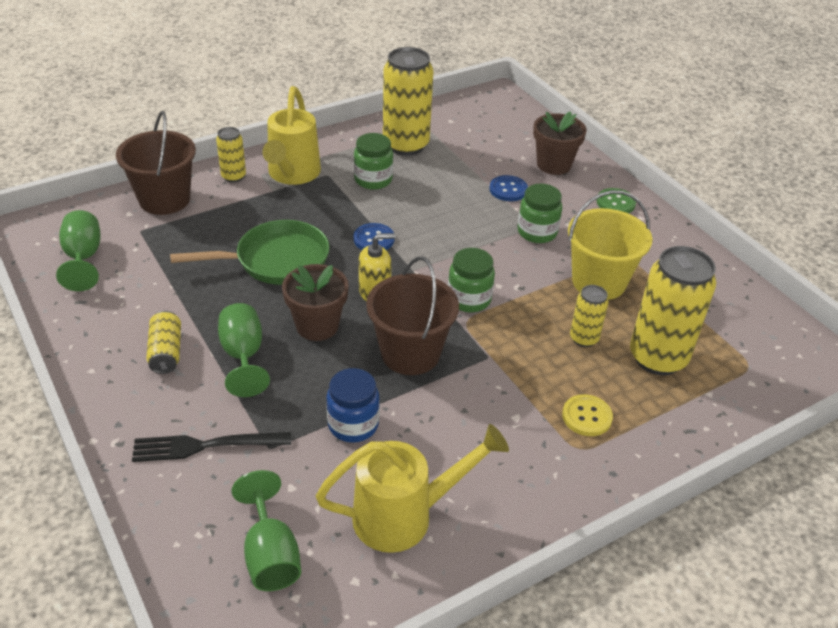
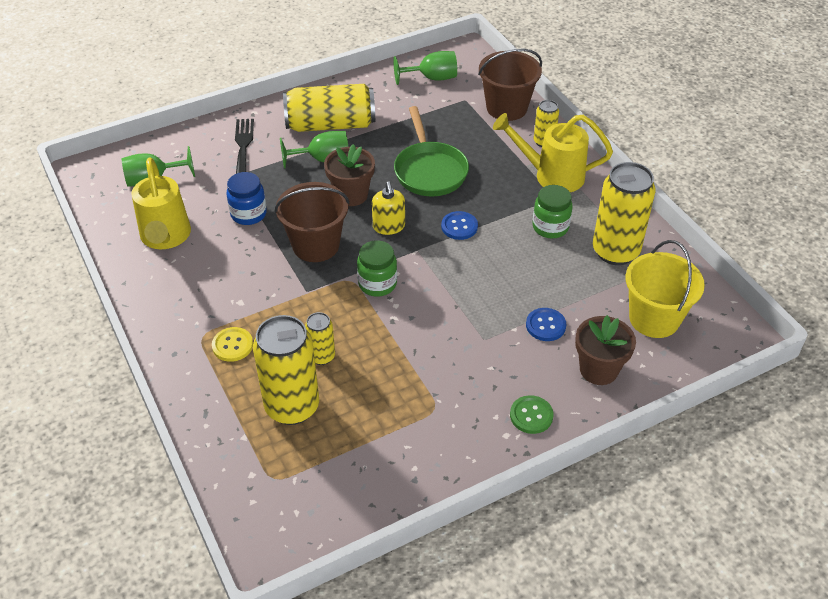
camera: 95 degrees right, 5 degrees up
yellow can [146,311,181,374] -> yellow can [283,84,375,132], size x1.99
green jar [518,184,562,243] -> none
yellow bucket [568,190,653,300] -> yellow bucket moved to [625,240,705,338]

